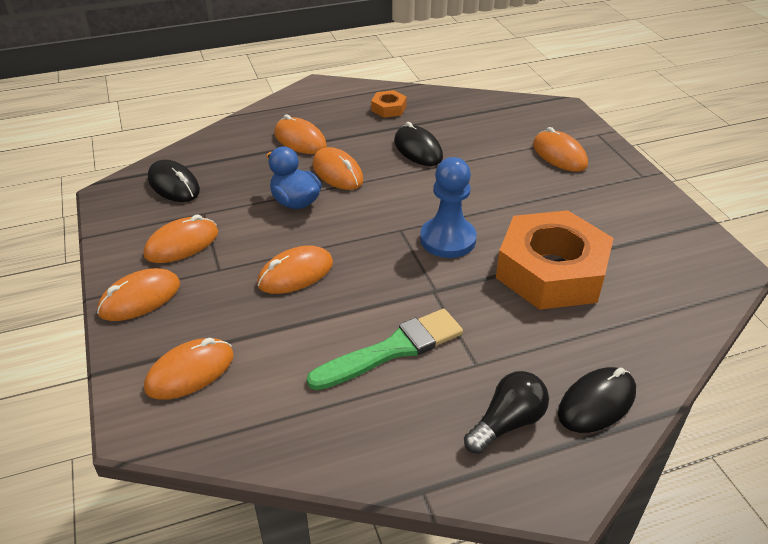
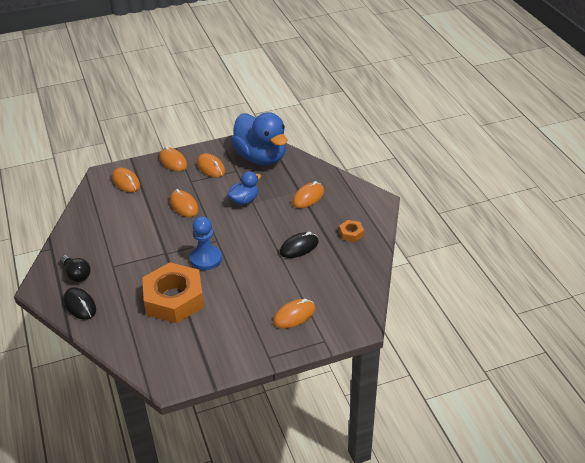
camera: 90 degrees right, 0 degrees up
black mouse [148,160,200,202] -> blue duck [231,112,287,165]
green brush [307,309,463,390] -> none
orange mouse [312,147,363,190] -> none

